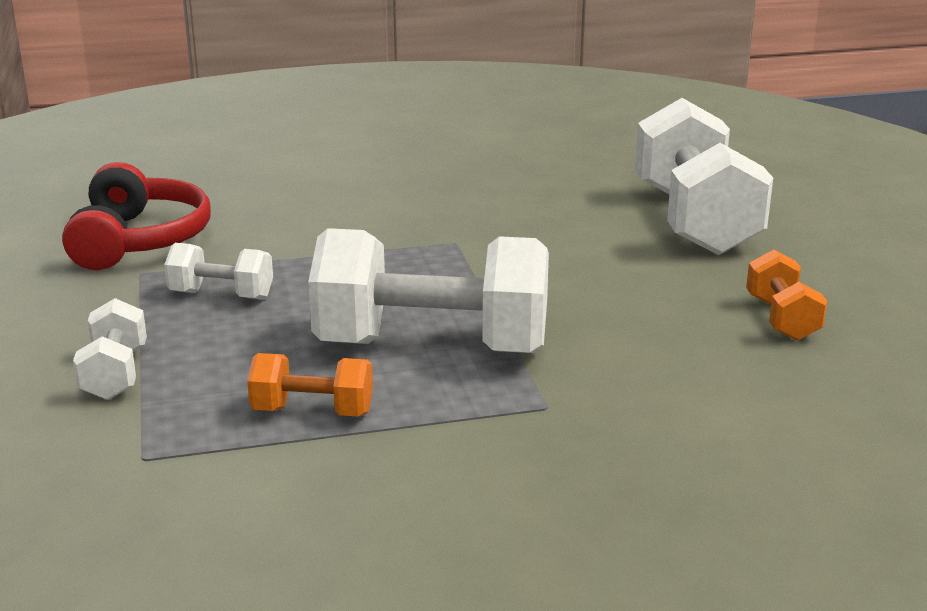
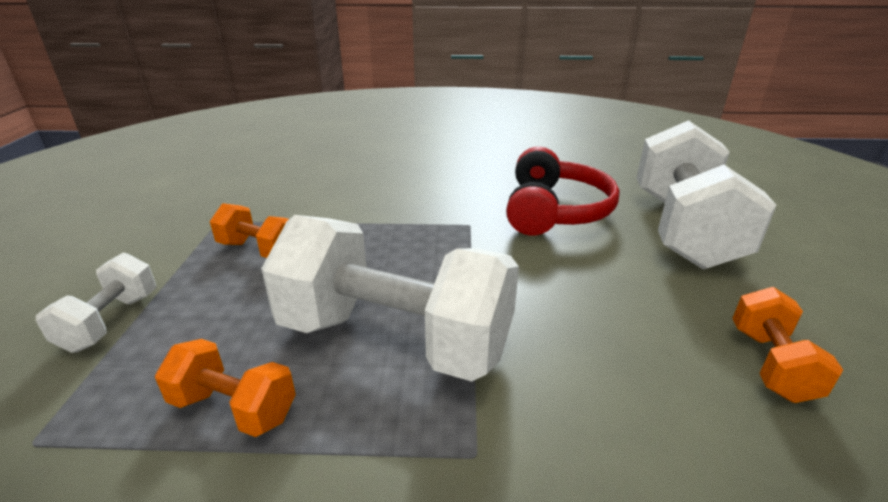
camera: 15 degrees right, 5 degrees up
red headphones [62,162,211,270] -> red headphones moved to [506,147,619,236]
white dumbbell [164,243,273,300] -> orange dumbbell [210,203,289,258]

